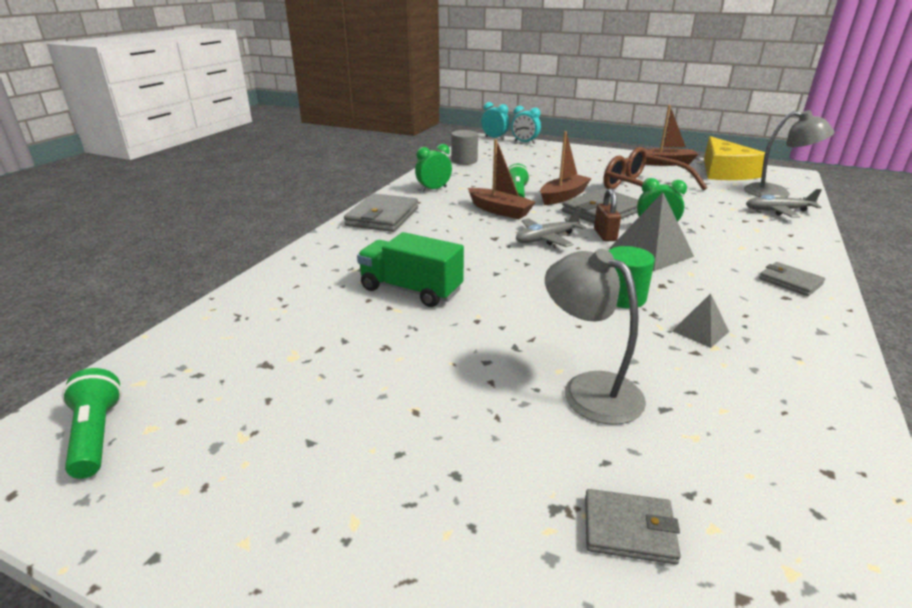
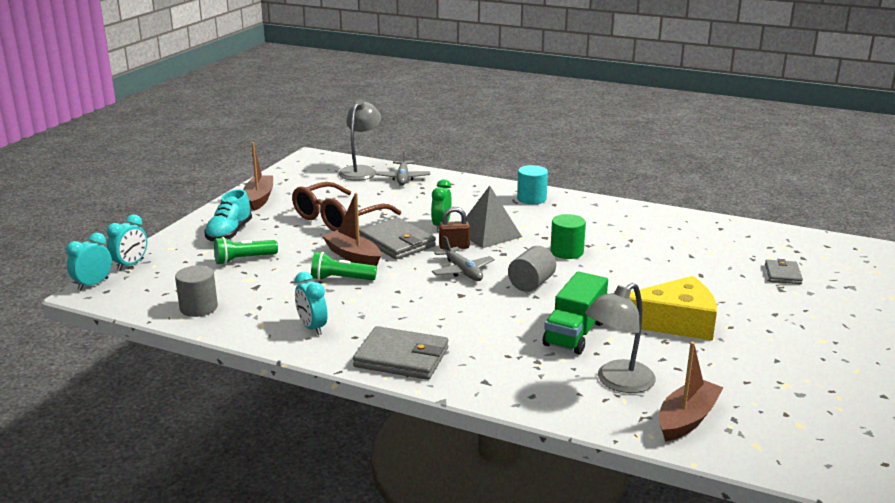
camera: 90 degrees left, 5 degrees down
green flashlight [62,368,122,479] -> green flashlight moved to [214,237,278,265]
green clock [415,144,452,192] -> turquoise clock [295,272,328,335]
brown boat [468,139,536,219] -> brown boat moved to [659,342,724,442]
grey lamp [545,249,646,425] -> grey lamp moved to [585,283,656,393]
grey pyramid [672,293,729,348] -> none
yellow cheese [704,136,765,180] -> yellow cheese moved to [629,276,717,341]
grey wallet [759,262,825,296] -> turquoise cylinder [517,165,548,204]
none -> turquoise shoe [204,189,252,241]
none -> grey cylinder [508,246,556,292]

